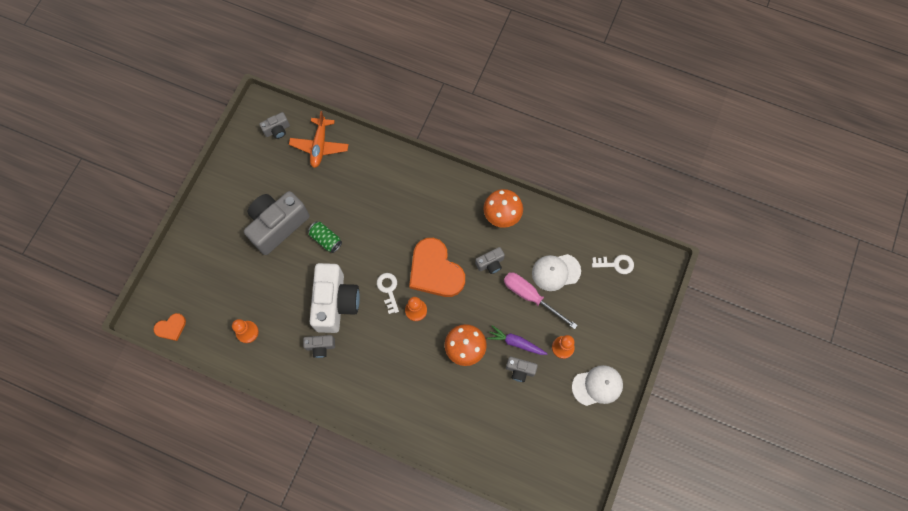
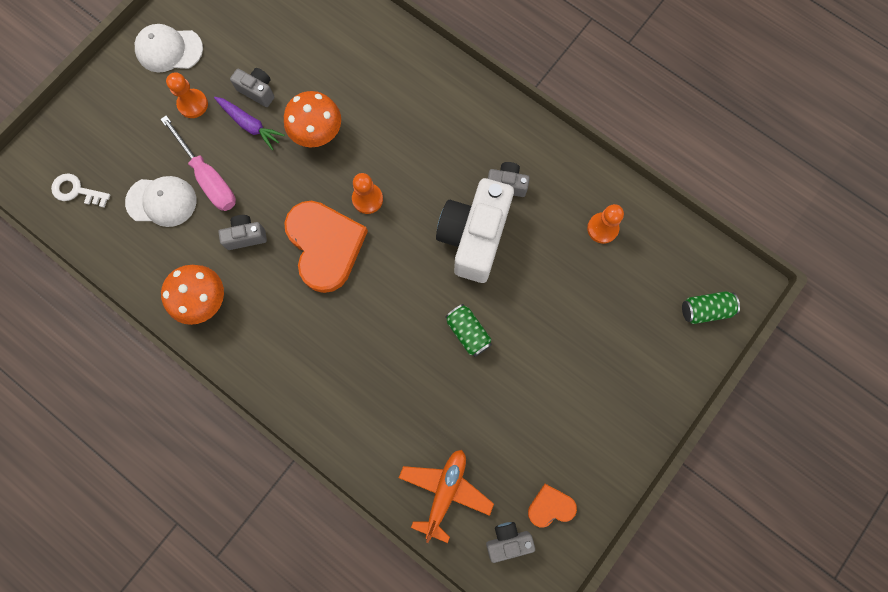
camera: 165 degrees left, 5 degrees up
orange heart [153,313,186,341] -> orange heart moved to [528,484,577,527]
grey camera [244,191,310,255] -> none
white key [377,273,399,314] -> none
none -> green can [682,291,740,324]

